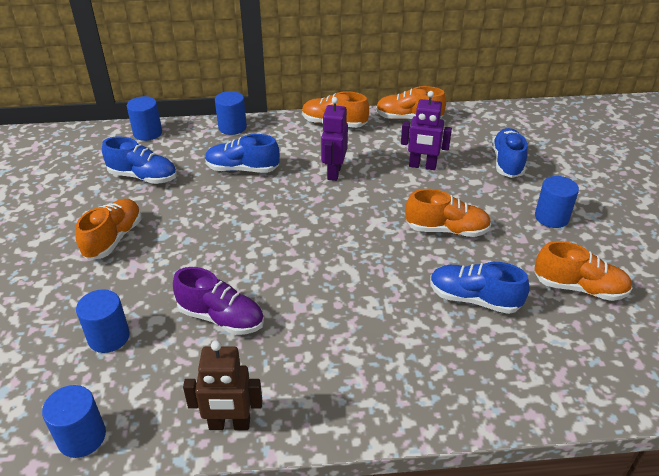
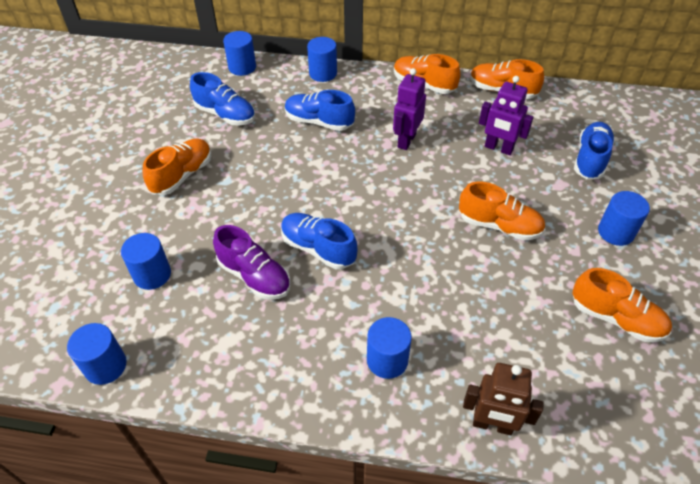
camera: 15 degrees right, 10 degrees up
brown robot [183,341,262,430] -> brown robot moved to [463,363,544,435]
blue shoe [430,262,530,314] -> blue shoe moved to [281,213,357,269]
none -> blue cylinder [367,317,412,379]

